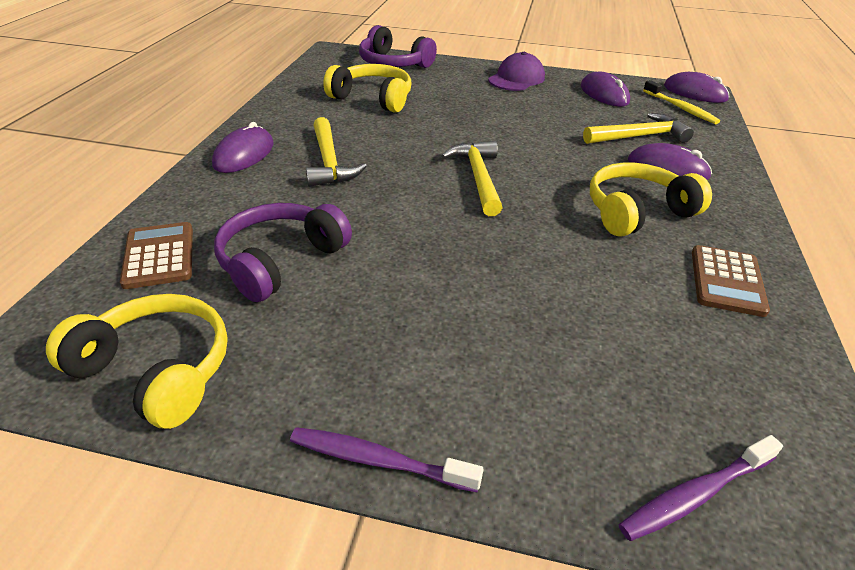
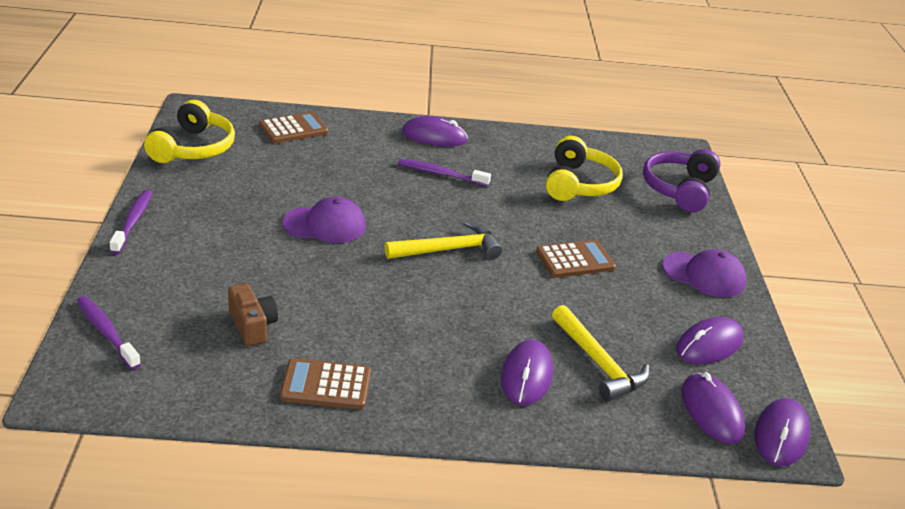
camera: 75 degrees right, 5 degrees down
purple headphones [214,203,352,302] -> none
yellow hammer [306,117,367,187] -> purple toothbrush [398,159,491,187]
yellow headphones [590,163,712,237] -> none
yellow toothbrush [643,80,720,124] -> purple mouse [681,372,745,444]
none -> brown camera [228,283,278,346]
none -> purple cap [282,197,366,243]
none -> brown calculator [536,240,616,278]

